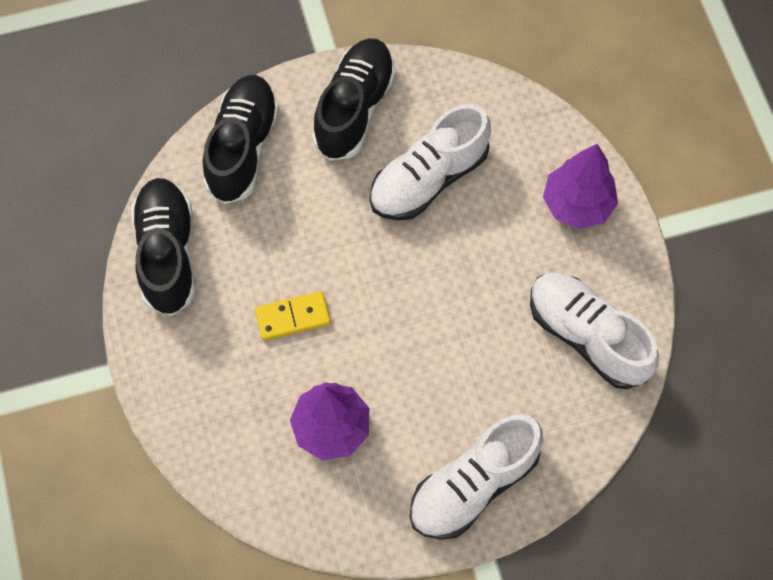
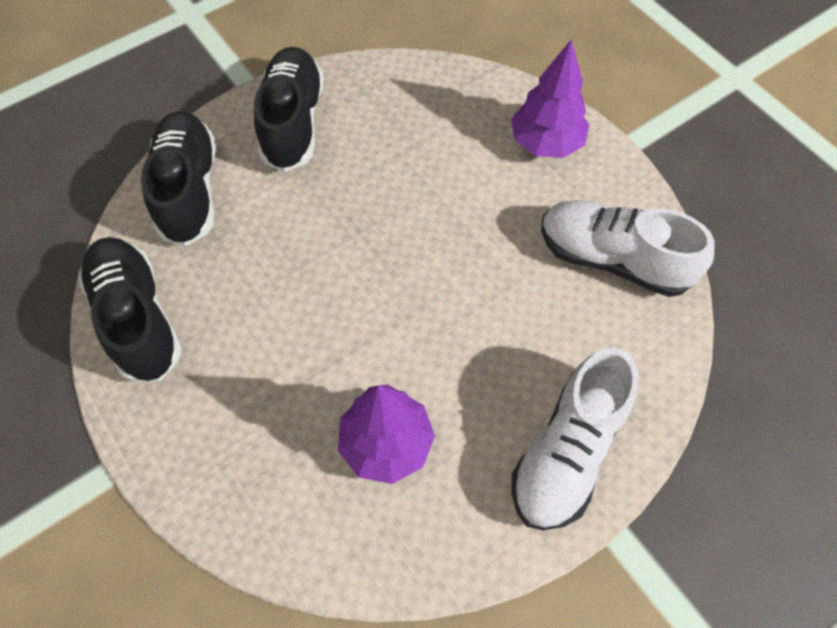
camera: 20 degrees left, 5 degrees down
yellow domino [255,291,331,340] -> none
white shoe [370,104,491,221] -> none

